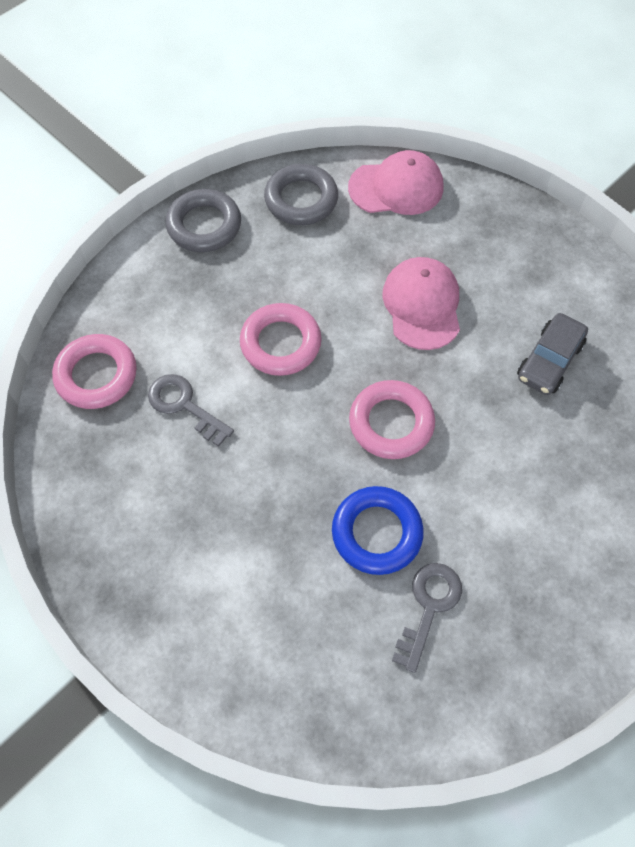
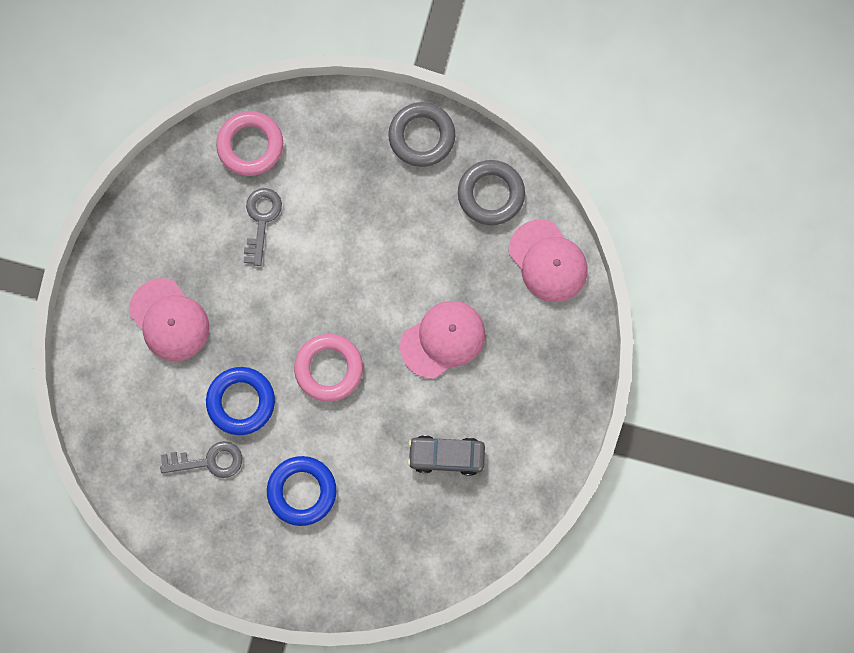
camera: 60 degrees right, 15 degrees up
pink ring [240,303,321,376] -> none
none -> pink cap [129,278,209,361]
none -> blue ring [267,456,337,526]

